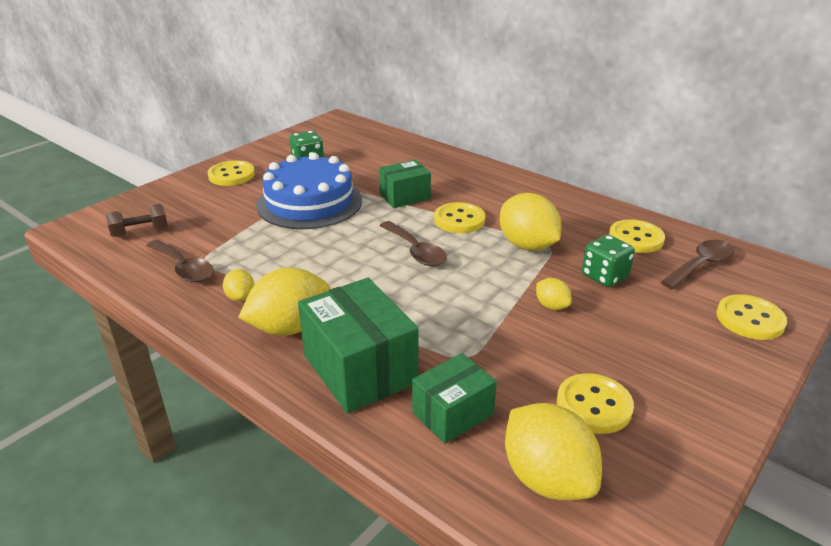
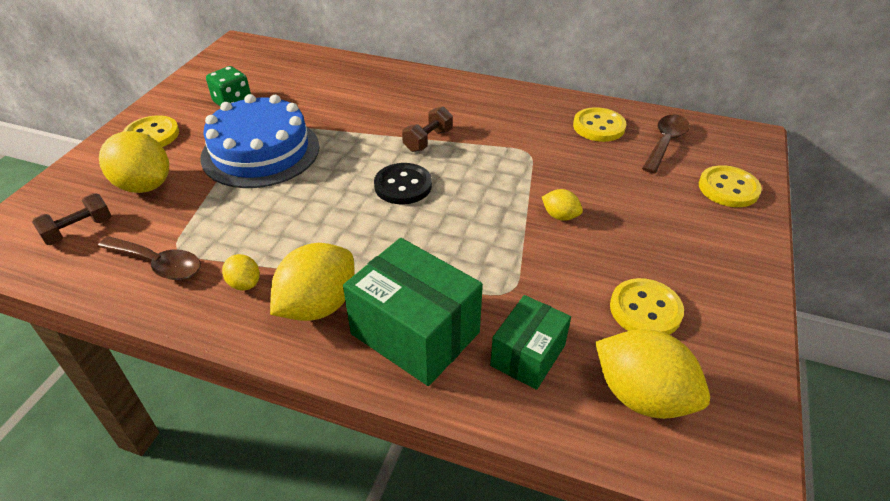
camera: 20 degrees left, 10 degrees up
green box [379,160,431,208] -> none
brown spoon [380,221,447,266] -> black button [374,163,432,204]
yellow button [434,202,485,233] -> brown dumbbell [402,107,453,152]
yellow lemon [499,193,561,251] -> yellow lemon moved to [99,131,169,193]
green dice [582,235,635,287] -> none

